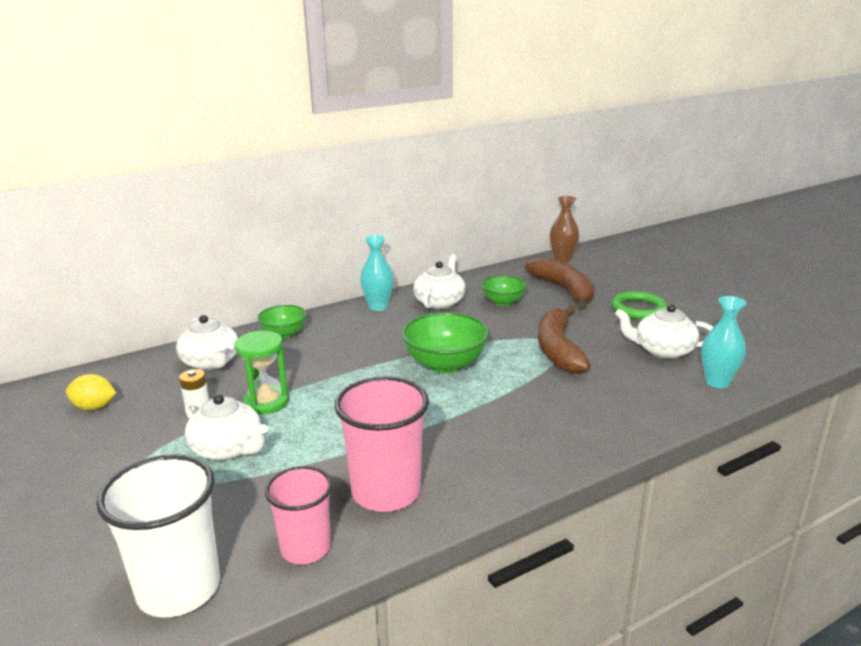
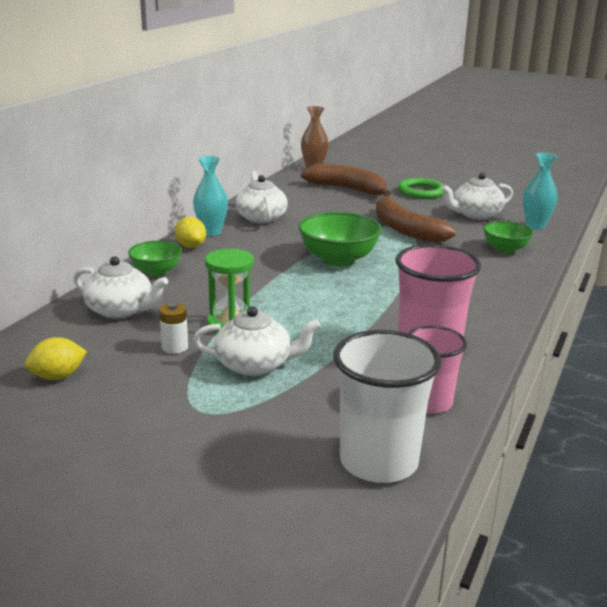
camera: 35 degrees left, 0 degrees up
green bowl [481,276,527,306] -> green bowl moved to [483,221,533,254]
none -> yellow lemon [175,217,206,248]

